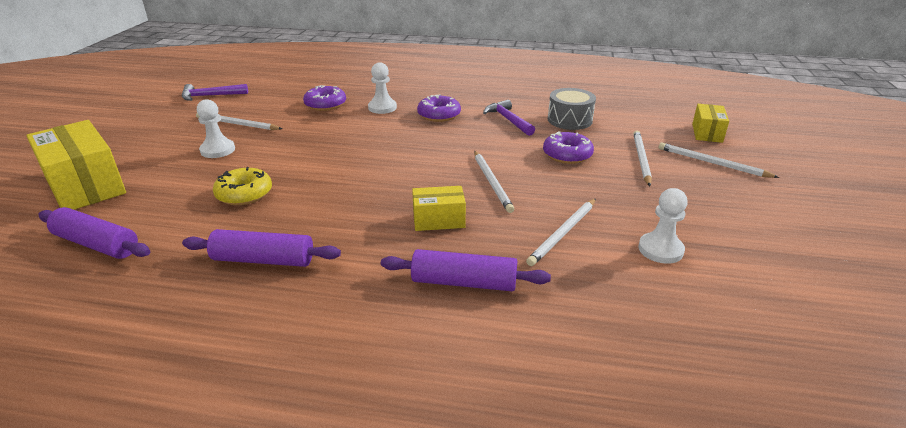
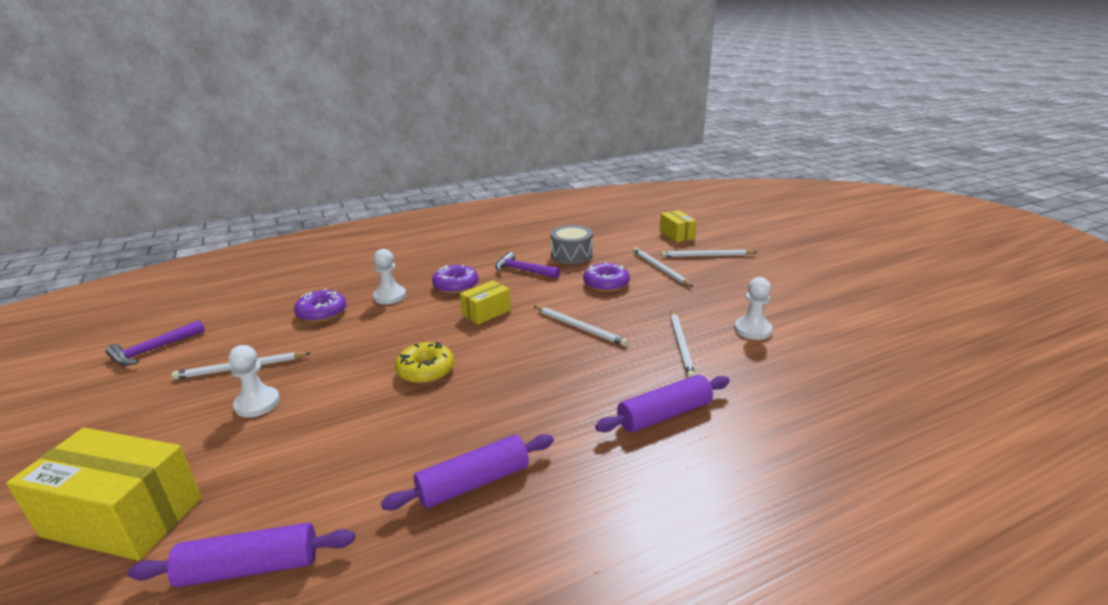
camera: 35 degrees left, 5 degrees down
yellow donut [213,167,272,205] -> yellow donut moved to [395,342,454,384]
yellow box [412,186,466,231] -> yellow box moved to [460,280,511,325]

